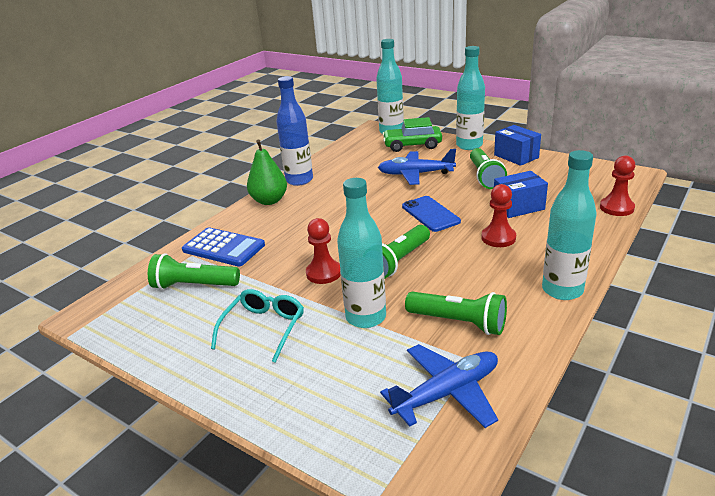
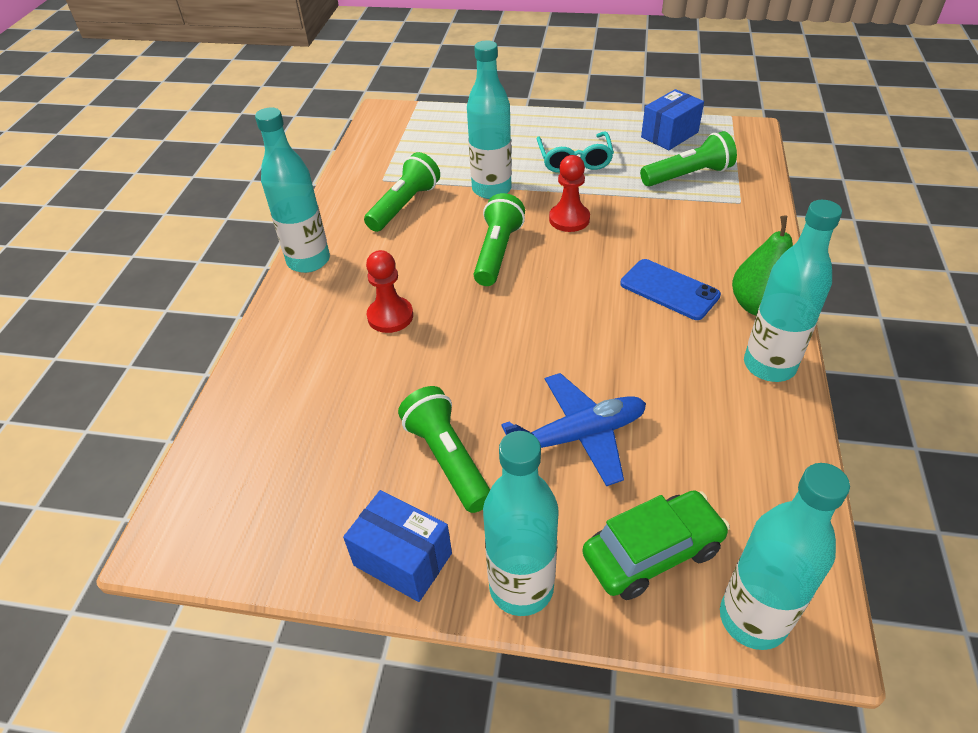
camera: 155 degrees right, 15 degrees up
blue calculator [182,227,265,266] -> none
blue bottle [276,76,313,186] -> turquoise bottle [744,200,842,382]
blue plane [380,344,498,428] -> none
blue phone [402,196,461,232] -> blue phone moved to [620,259,721,320]
green flashlight [405,292,507,335] -> green flashlight turned 120 degrees clockwise [364,152,440,232]
blue box [494,171,548,218] -> blue box moved to [641,89,704,150]
red pawn [600,155,636,216] -> none

